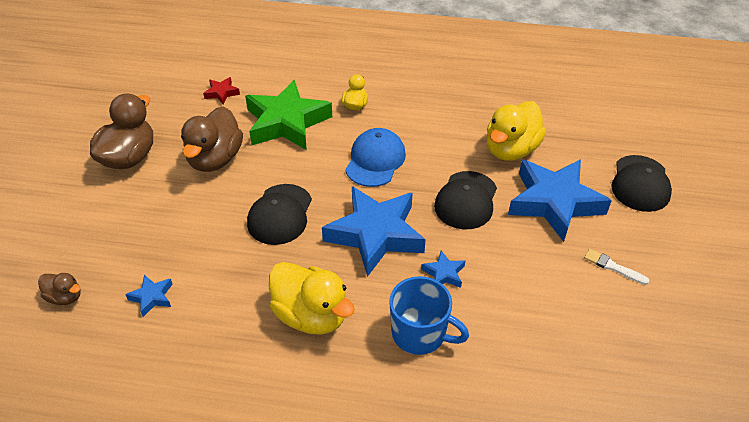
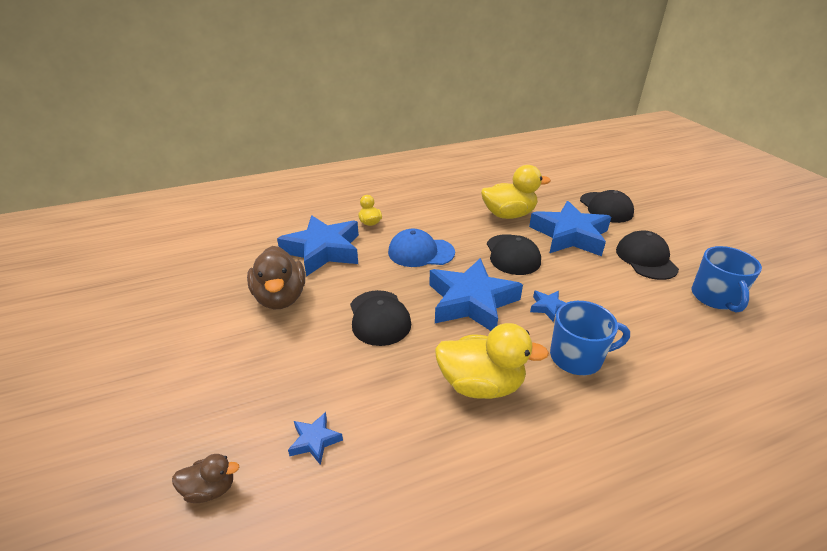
camera: 30 degrees left, 10 degrees down
brown duck [90,93,153,169] -> none
red star [203,77,240,104] -> none
green star [245,80,332,150] -> blue star [277,215,359,277]
blue cap [345,128,406,187] -> blue cap turned 75 degrees counterclockwise [388,228,455,267]
yellow duck [486,101,546,161] -> yellow duck turned 105 degrees counterclockwise [481,165,551,219]
white brush [584,249,649,285] -> black cap [616,230,679,280]
none -> blue mug [691,246,762,312]

